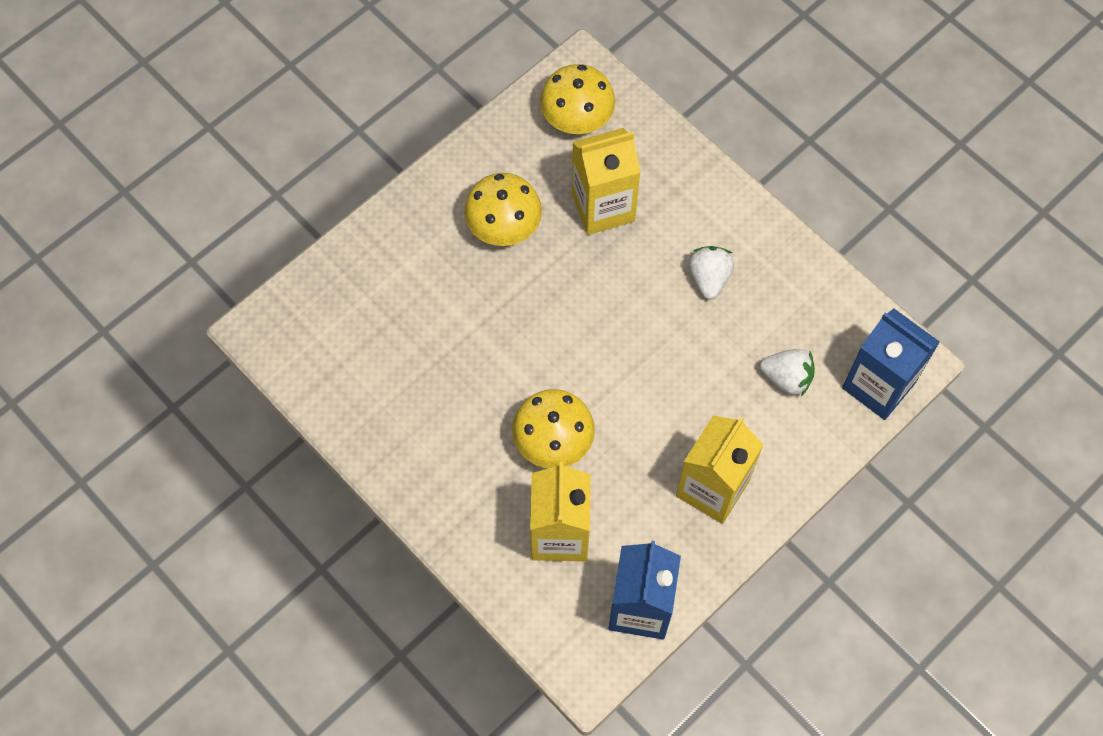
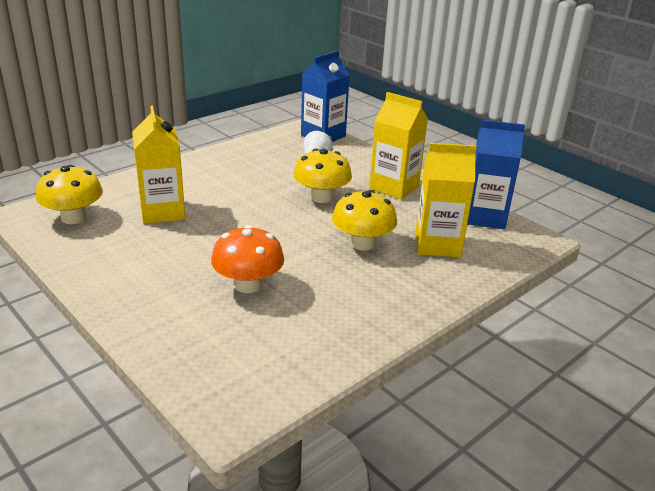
camera: 90 degrees left, 35 degrees down
yellow mushroom [464,173,542,246] -> yellow mushroom moved to [293,149,352,203]
white strawberry [689,246,734,299] -> none
none -> orange mushroom [211,225,284,293]

